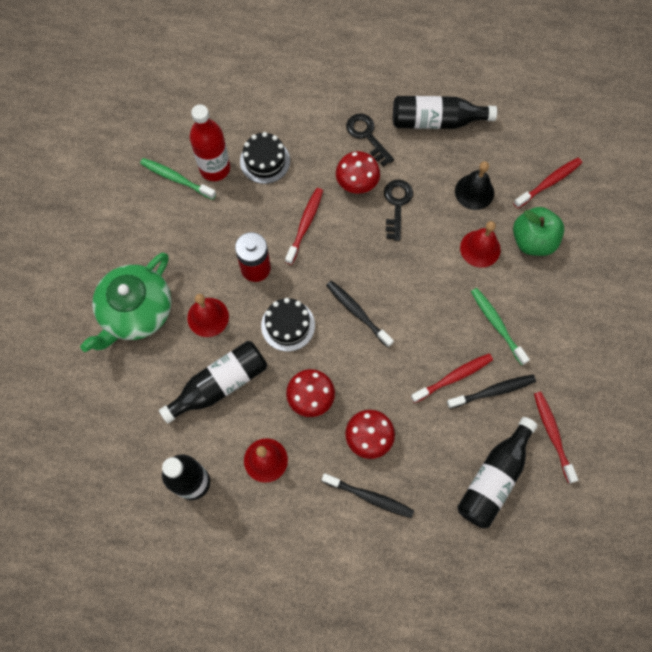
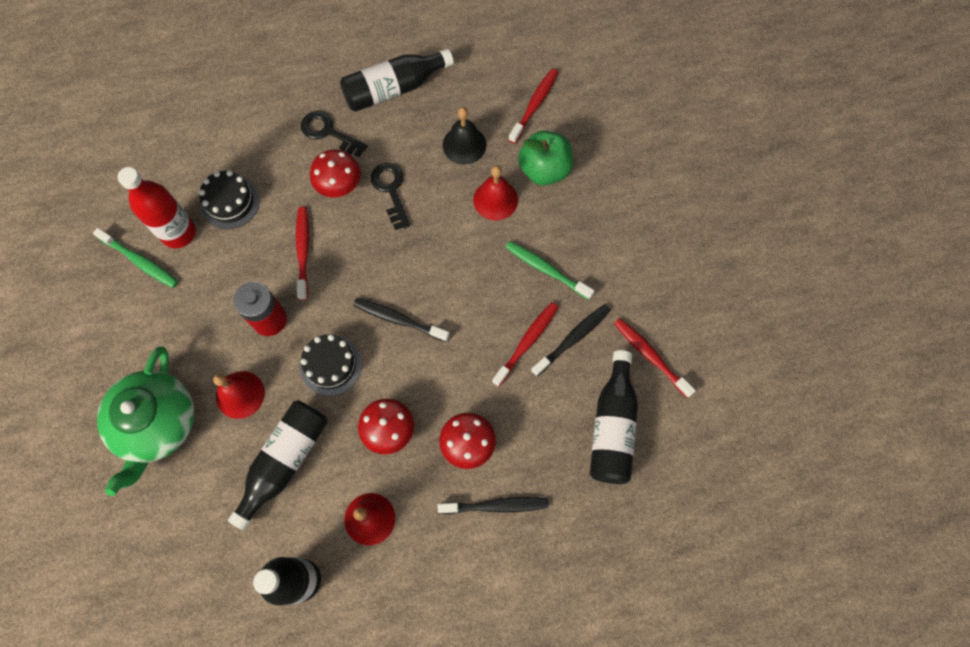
camera: 25 degrees left, 0 degrees up
green toothbrush [140,158,216,200] -> green toothbrush turned 150 degrees counterclockwise [93,228,178,288]

